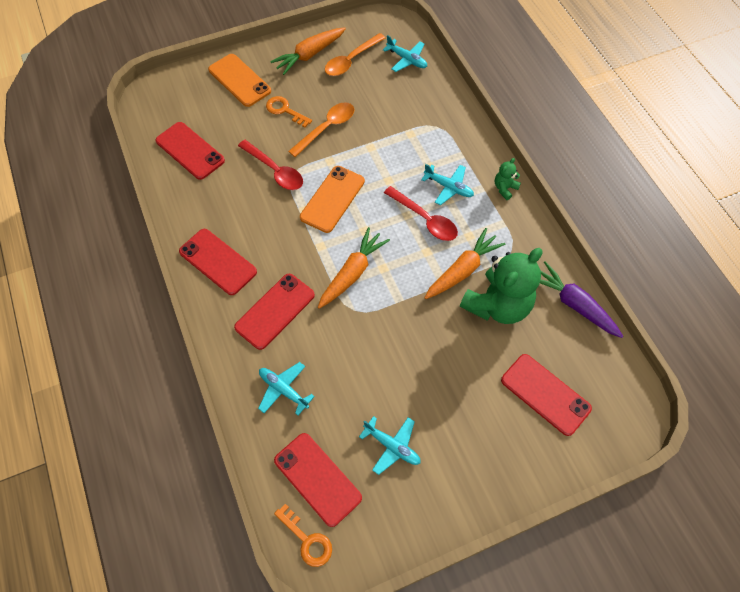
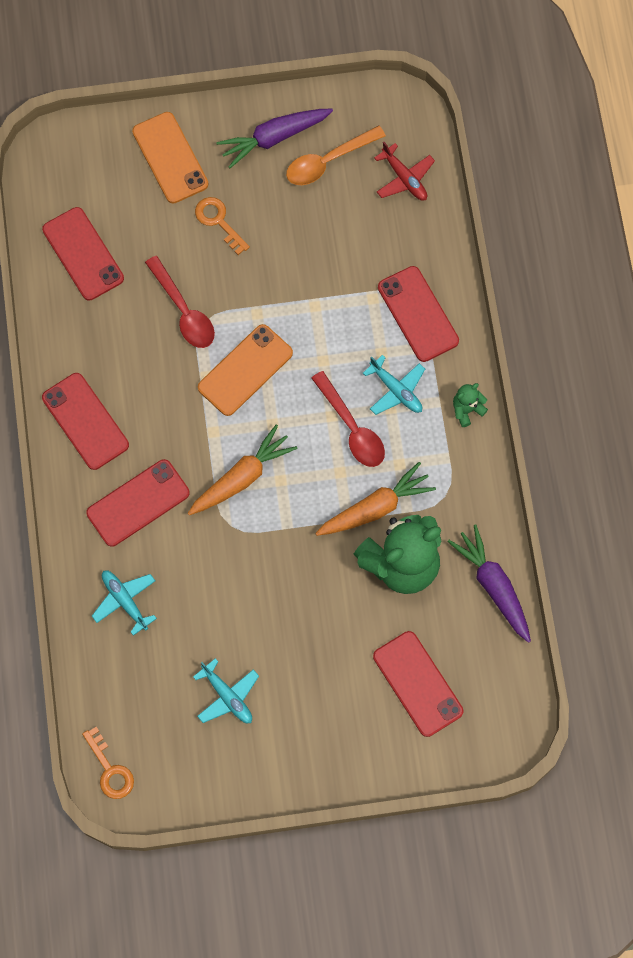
camera: 15 degrees right, 10 degrees up
orange carrot [270,27,346,75] -> purple carrot [216,109,333,168]
red phone [274,433,362,527] -> red phone moved to [378,266,459,362]
orange spoon [288,102,355,157] -> none
turquoise plane [383,35,427,72] -> red plane [374,142,435,201]

